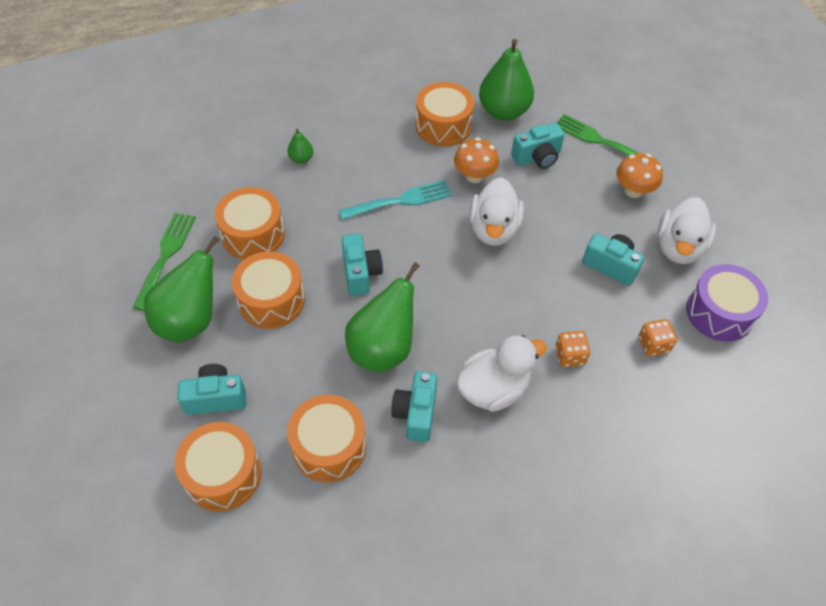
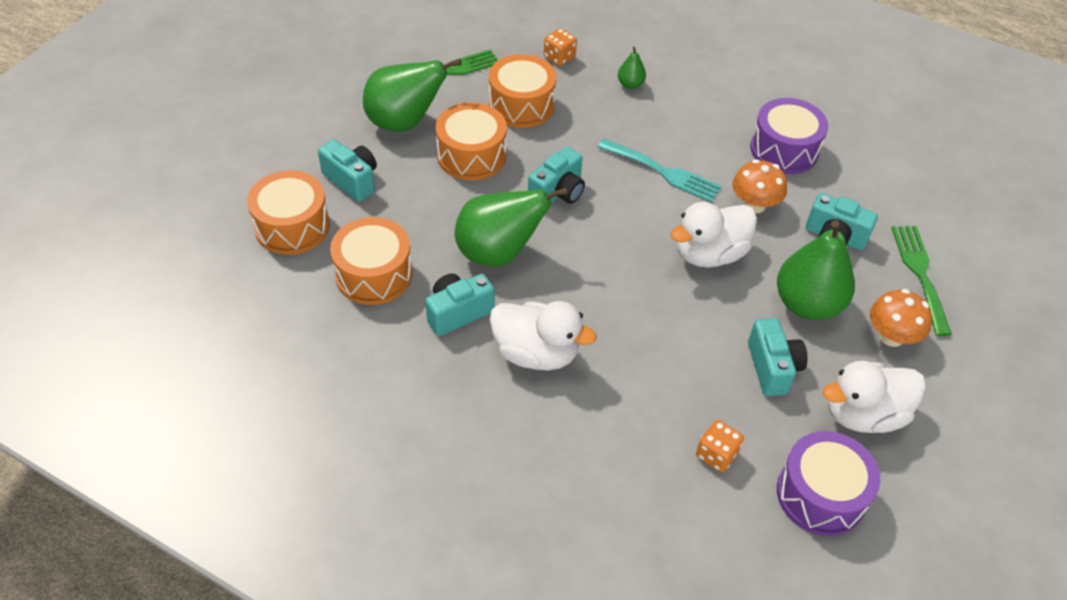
camera: 50 degrees right, 5 degrees down
orange drum [416,82,474,147] -> purple drum [750,98,828,174]
green pear [479,39,534,120] -> green pear moved to [777,220,855,320]
orange dice [555,331,590,367] -> orange dice moved to [544,28,577,66]

